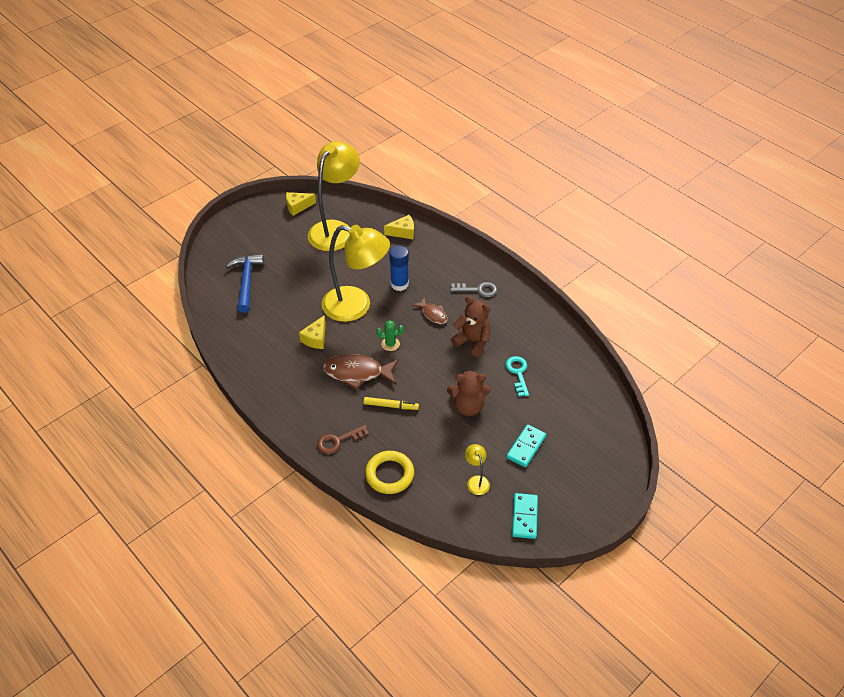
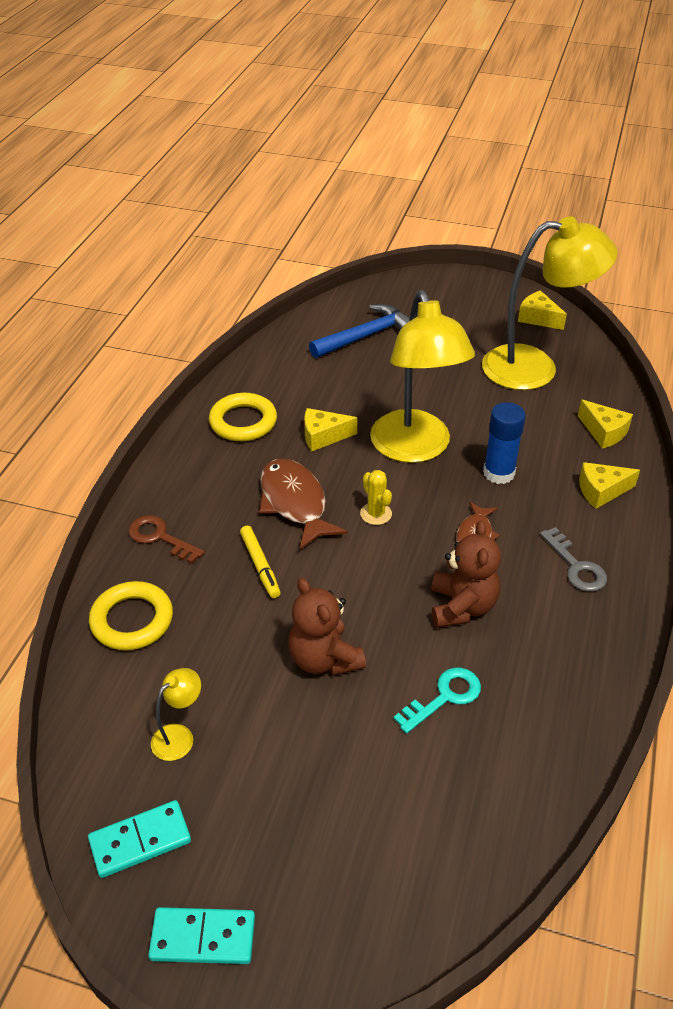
camera: 60 degrees right, 5 degrees down
green cactus [376,320,404,351] -> yellow cactus [360,470,392,525]
turquoise domino [506,424,546,467] -> turquoise domino moved to [148,907,255,964]
none -> yellow ring [209,393,277,441]
none -> yellow cheese [579,462,640,509]

